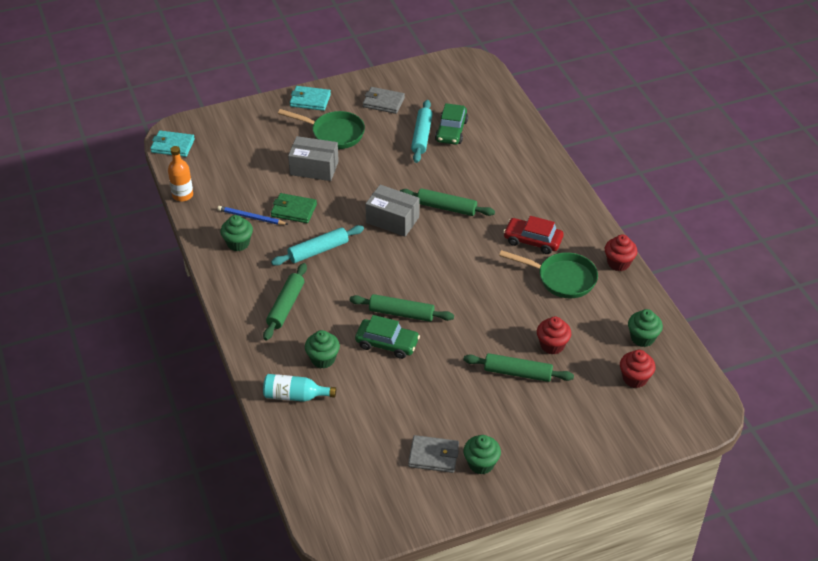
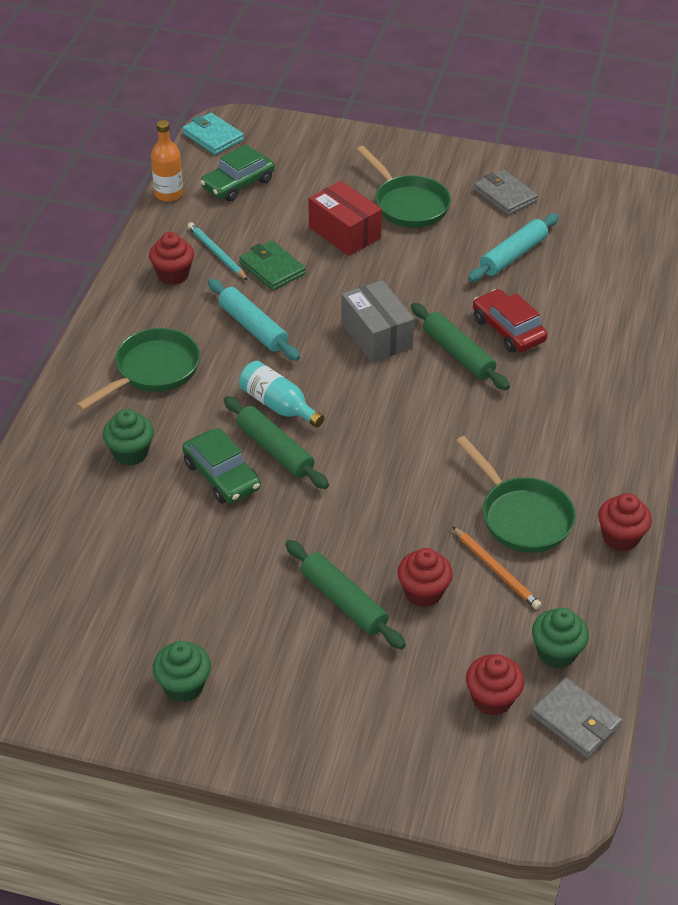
camera: 35 degrees right, 0 degrees up
blue pencil [217,206,288,225] -> turquoise pencil [188,222,248,280]
green cupcake [220,215,253,251] -> red cupcake [149,232,194,285]
green rolling pin [263,263,307,341] -> green pan [76,328,200,411]
turquoise bottle [263,374,336,402] -> turquoise bottle moved to [239,361,324,428]
turquoise rolling pin [271,225,364,266] -> turquoise rolling pin turned 45 degrees clockwise [208,279,300,361]
grey box [288,136,339,181] -> red box [309,181,382,256]
turquoise wallet [290,86,331,111] -> none
grey wallet [408,435,459,473] -> grey wallet moved to [531,677,622,758]
green car [435,103,468,145] -> green car moved to [200,144,275,202]
red car [503,216,564,254] -> red car moved to [473,289,548,353]
none -> orange pencil [452,526,542,609]

